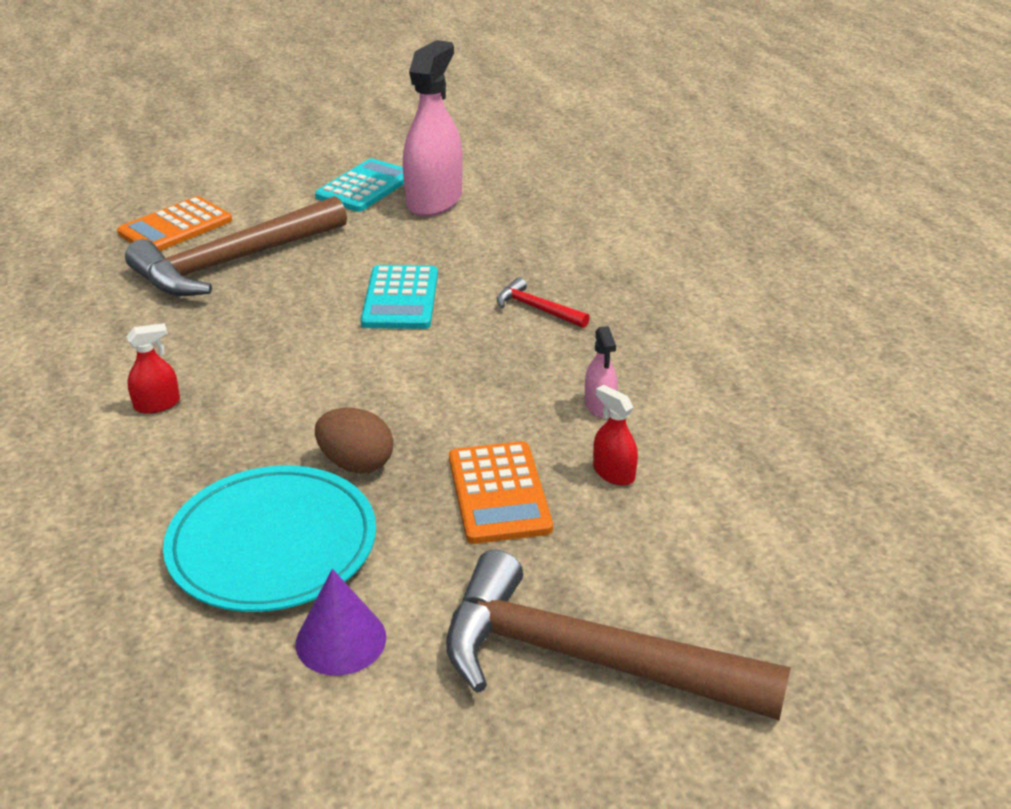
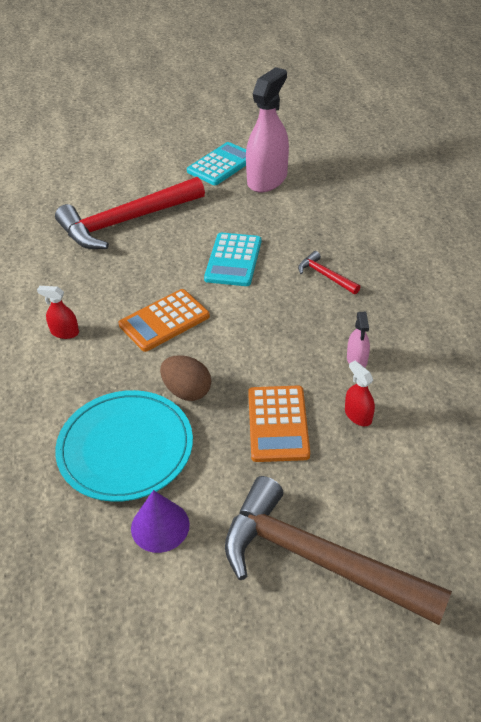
camera: 10 degrees right, 10 degrees up
orange calculator [117,196,232,251] -> orange calculator moved to [119,289,210,352]
brown hammer [125,196,347,296] -> red hammer [55,177,205,249]
red spray bottle [126,323,180,414] -> red spray bottle turned 150 degrees counterclockwise [37,286,79,339]

